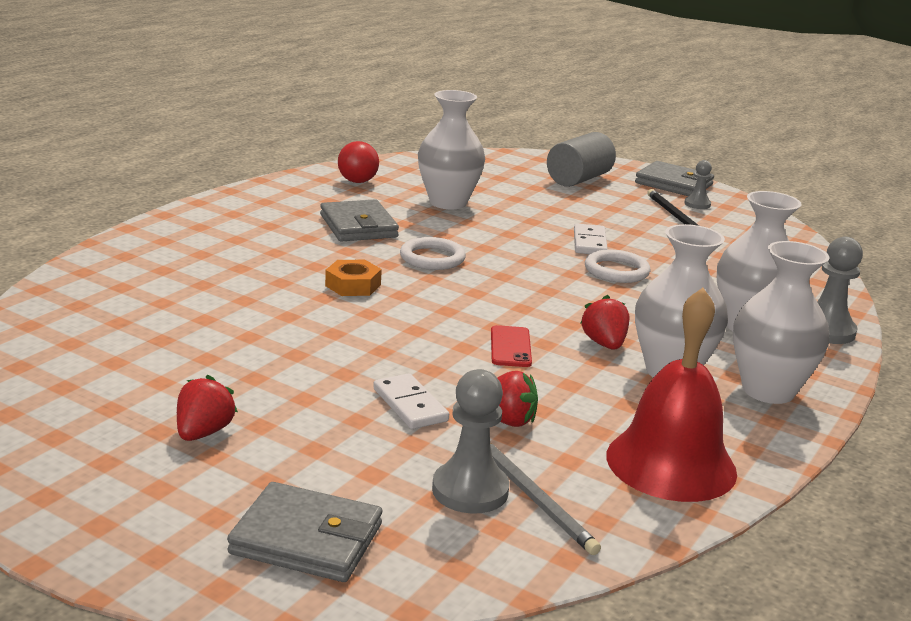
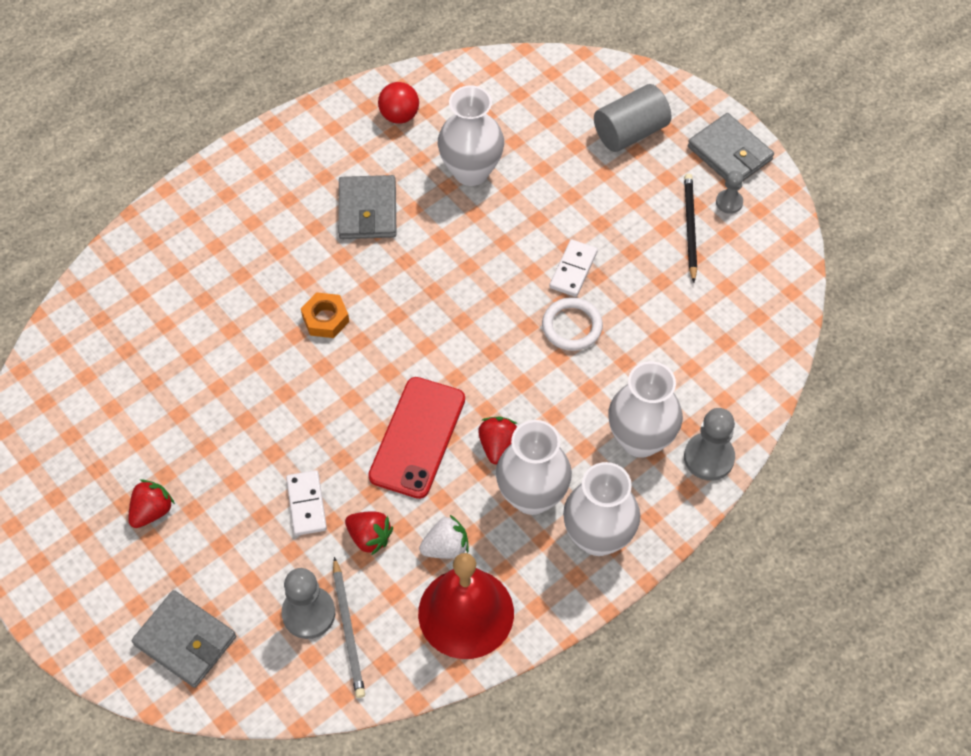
camera: 20 degrees right, 35 degrees up
white ring [400,237,466,270] -> none
red phone [491,325,532,367] -> red phone [368,377,465,499], size x1.95
none -> white strawberry [419,515,469,559]

